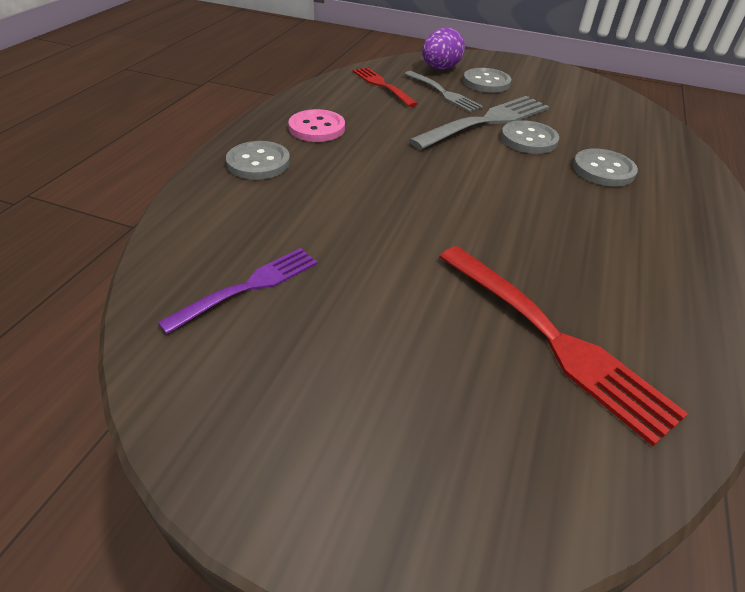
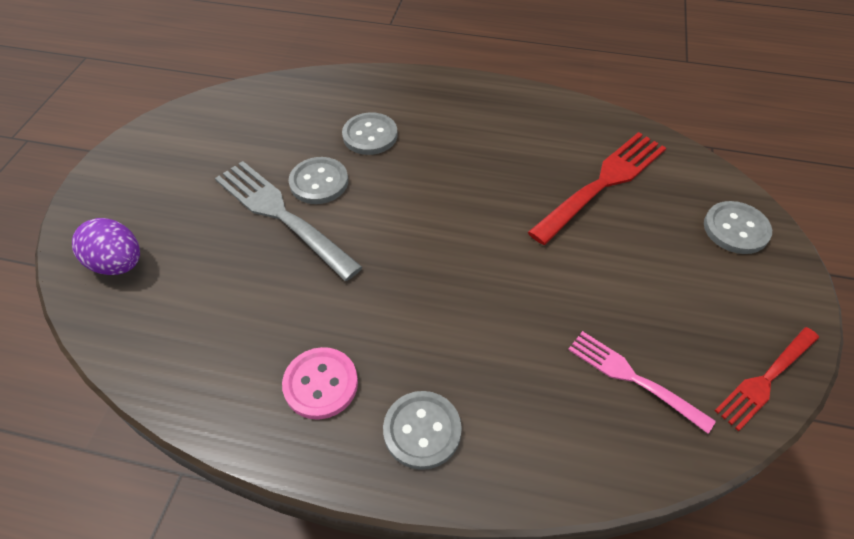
camera: 95 degrees left, 10 degrees up
purple fork [158,248,318,334] -> pink fork [568,331,716,433]
red fork [353,67,418,107] -> red fork moved to [714,327,819,431]
grey fork [405,71,483,112] -> none
grey button [463,68,511,93] -> grey button moved to [704,201,772,254]

